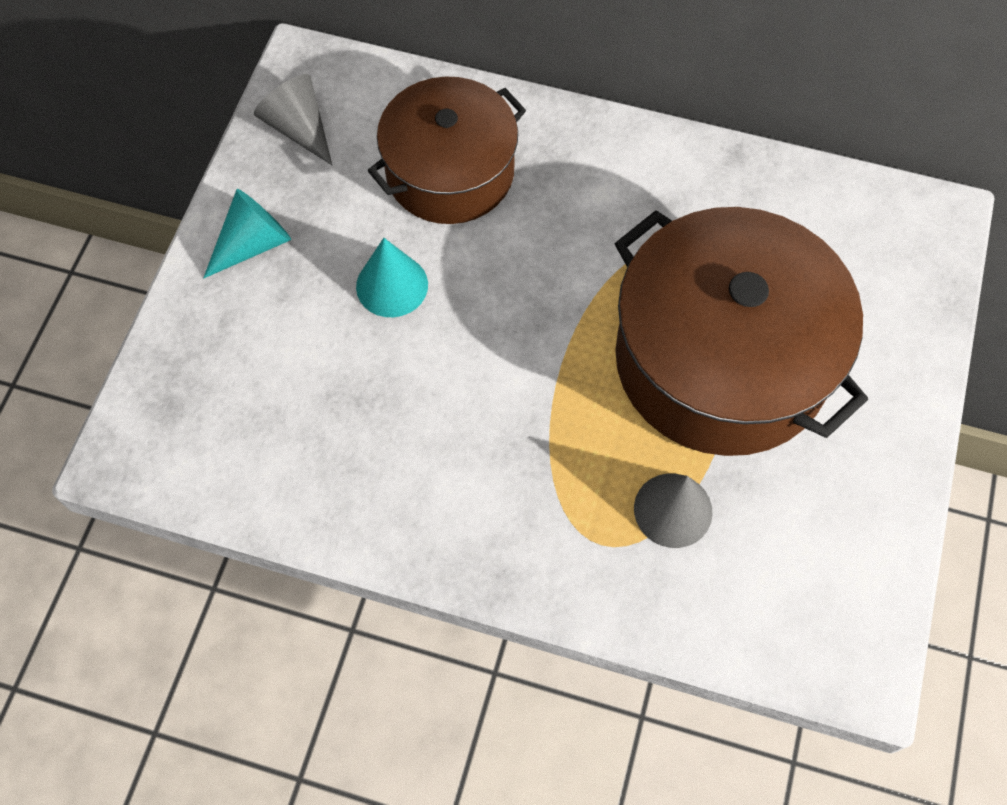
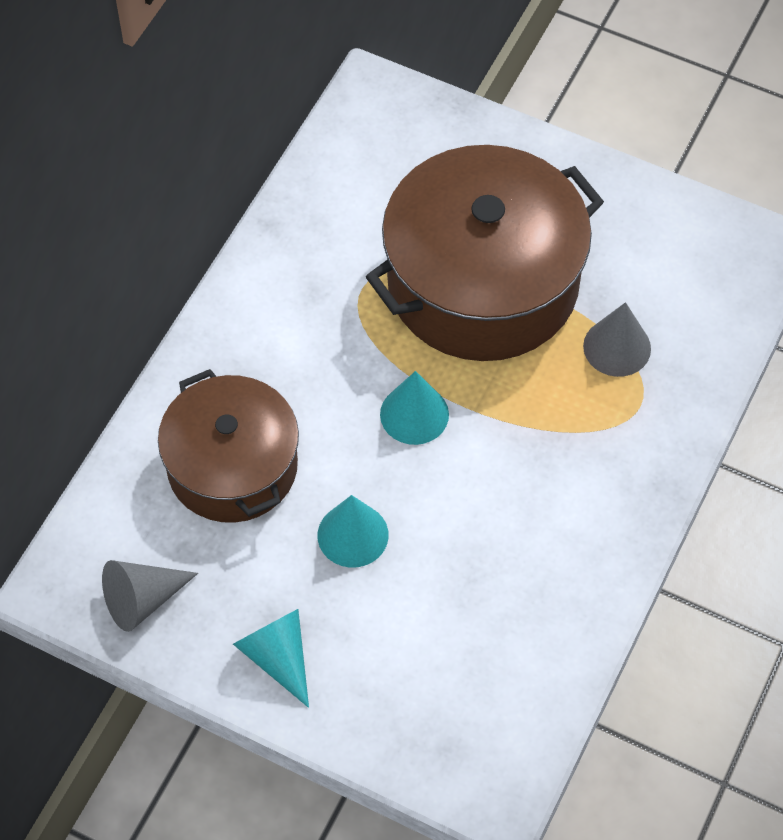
camera: 80 degrees left, 5 degrees down
none -> turquoise cone [380,371,449,445]

